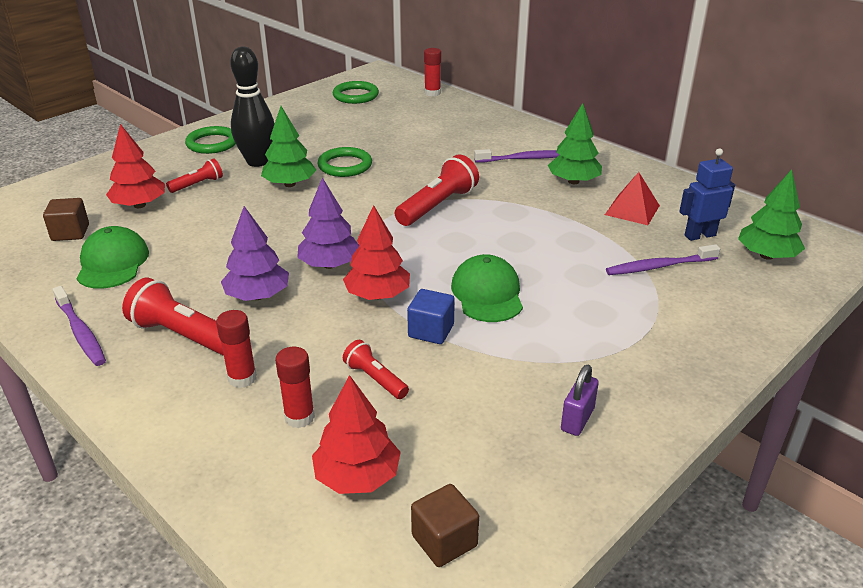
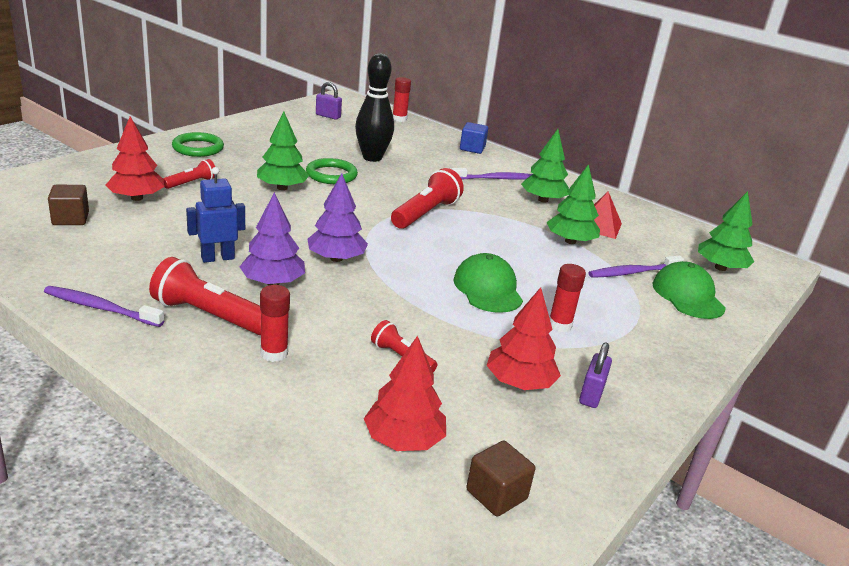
camera: 10 degrees left, 5 degrees down
purple toothbrush [52,286,106,366] -> purple toothbrush turned 150 degrees clockwise [44,286,165,327]
green cap [76,226,149,289] -> green cap moved to [652,261,726,319]
black bowling pin [230,47,275,167] -> black bowling pin moved to [355,53,394,162]
red glue stick [275,347,315,428] -> red glue stick moved to [549,264,586,332]
green ring [333,81,379,104] -> purple padlock [316,82,342,120]
red tree [343,205,410,300] -> red tree moved to [486,287,561,390]
blue cube [407,289,455,344] -> blue cube moved to [460,122,488,154]
blue robot [679,148,735,241] -> blue robot moved to [186,167,245,263]
none -> green tree [546,164,600,244]

